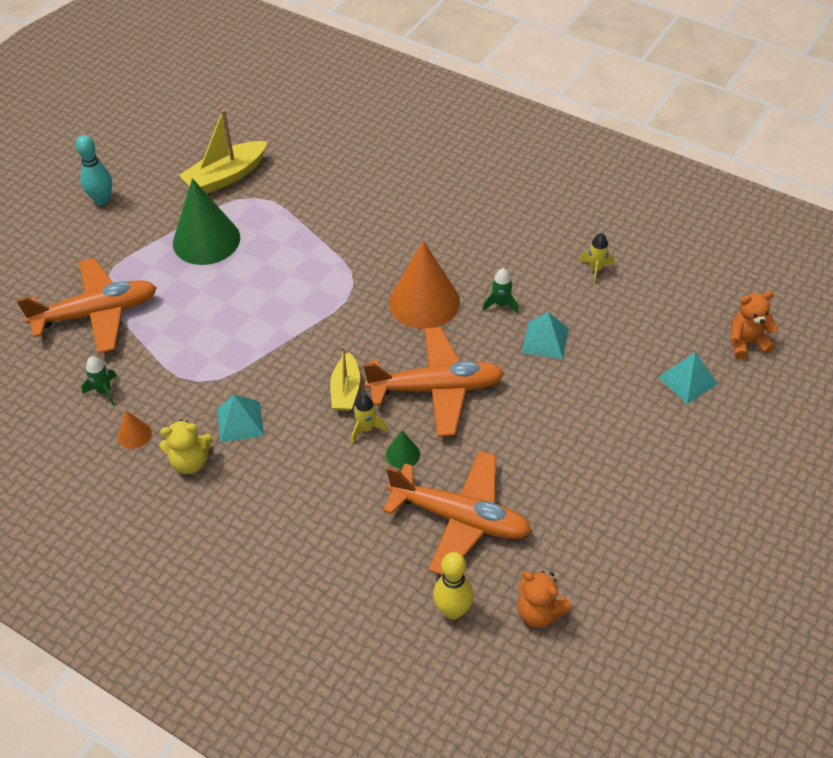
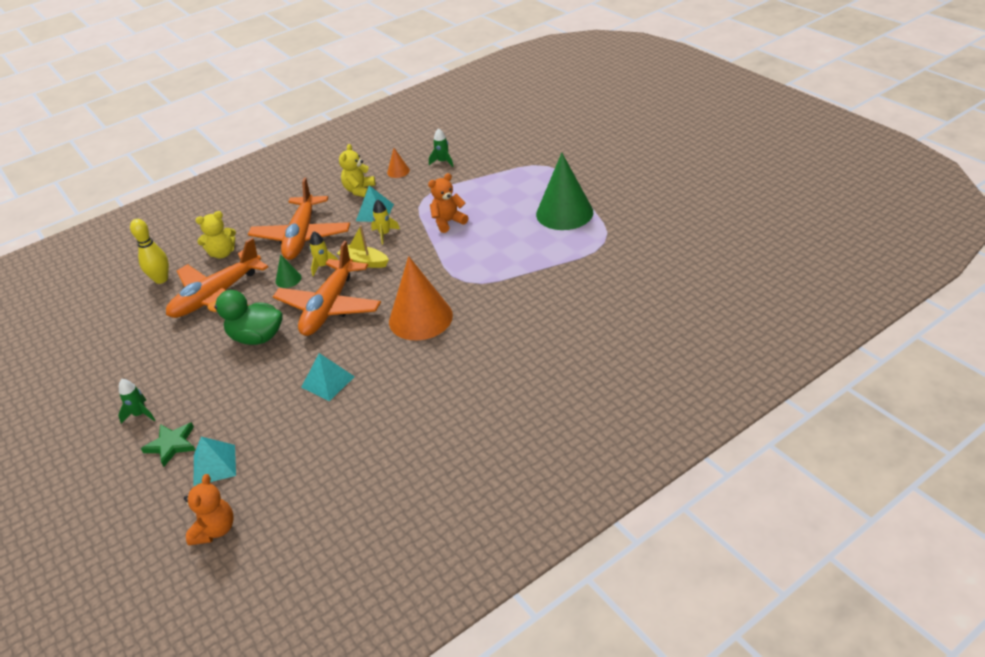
camera: 115 degrees right, 10 degrees down
orange plane [16,258,157,354] -> orange plane moved to [248,177,350,260]
turquoise bowling pin [76,135,112,205] -> none
yellow boat [179,109,268,194] -> none
green rocket [482,268,519,314] -> green rocket moved to [118,379,155,424]
orange teddy bear [517,571,572,628] -> orange teddy bear moved to [428,173,468,233]
yellow rocket [579,233,615,284] -> yellow rocket moved to [371,199,400,244]
none -> green star [141,422,196,467]
none -> yellow teddy bear [196,211,236,259]
none -> green duck [208,290,282,345]

